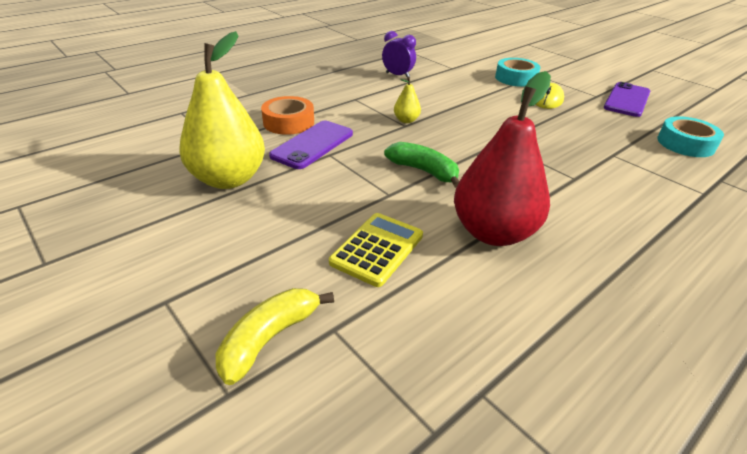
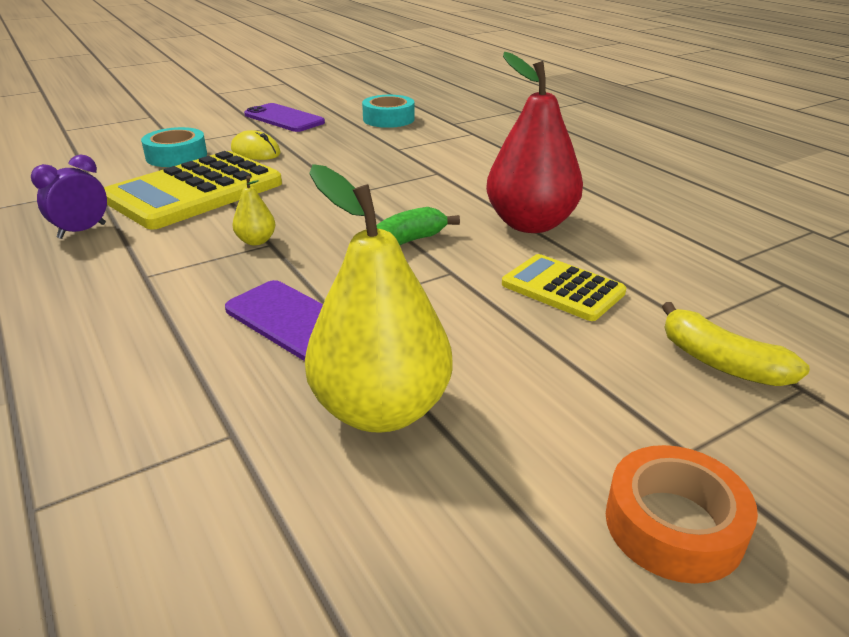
camera: 80 degrees left, 5 degrees down
orange tape [261,96,314,135] -> orange tape moved to [606,445,758,584]
none -> yellow calculator [104,151,282,230]

